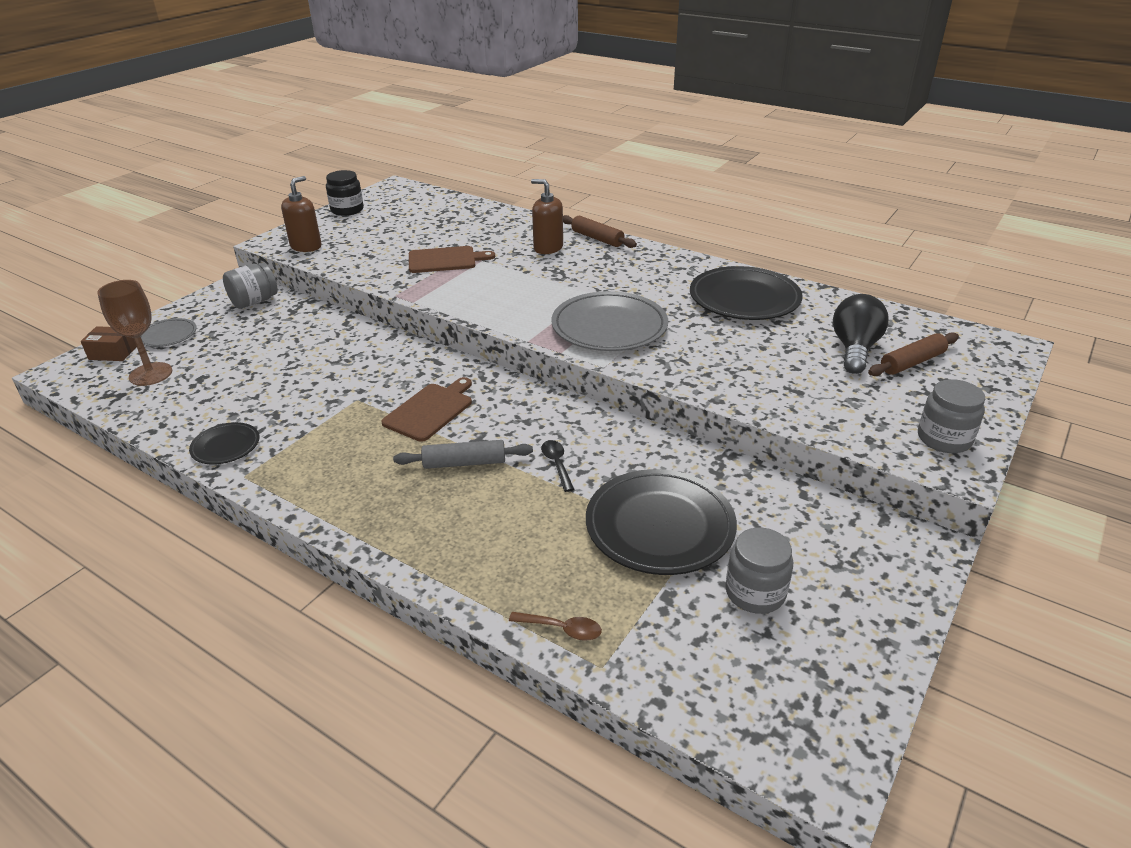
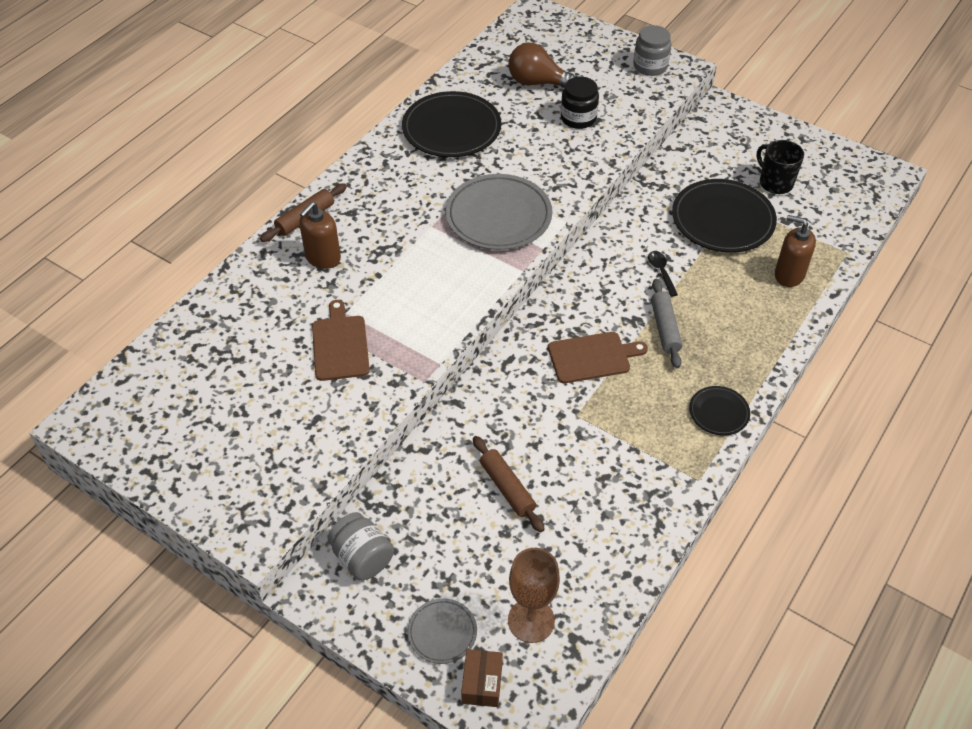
camera: 90 degrees left, 15 degrees up
black plate [189,422,260,465] -> black plate moved to [689,386,750,435]
brown soap dispenser [281,176,322,252] -> brown soap dispenser moved to [775,215,816,287]
black jar [326,170,364,216] -> black jar moved to [561,77,599,129]
brown cutting board [381,377,472,442] -> brown cutting board turned 135 degrees clockwise [548,332,648,383]
brown spoon [509,612,602,641] -> none
black spoon [541,440,574,492] -> black spoon turned 90 degrees clockwise [648,251,678,297]
grey jar [725,528,793,614] -> black mug [757,140,804,194]
black light bulb [833,294,889,374] -> brown light bulb [509,43,578,88]
brown rolling pin [868,332,959,376] -> brown rolling pin moved to [473,436,545,532]

